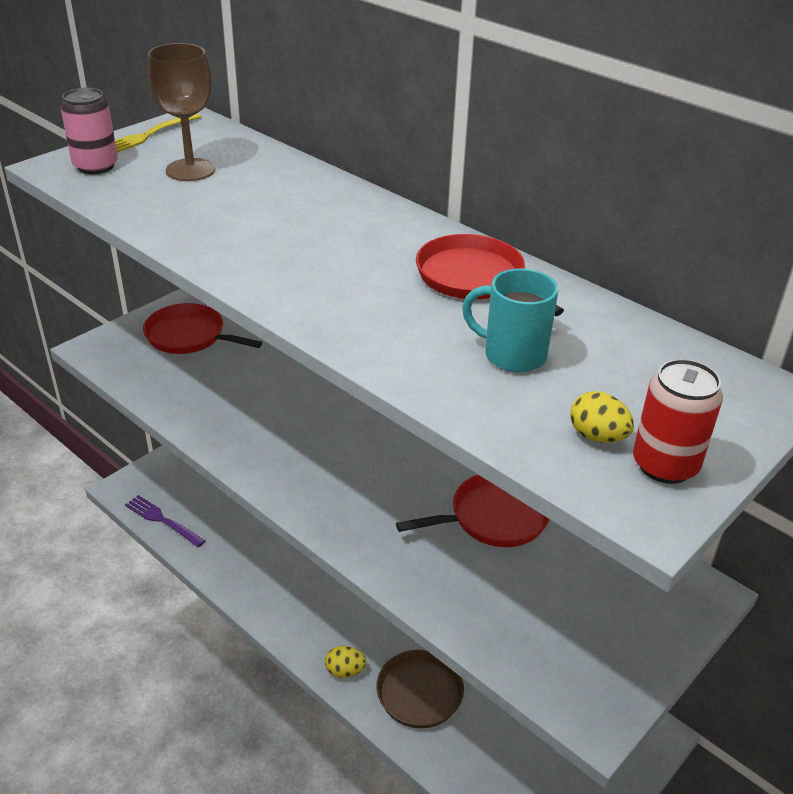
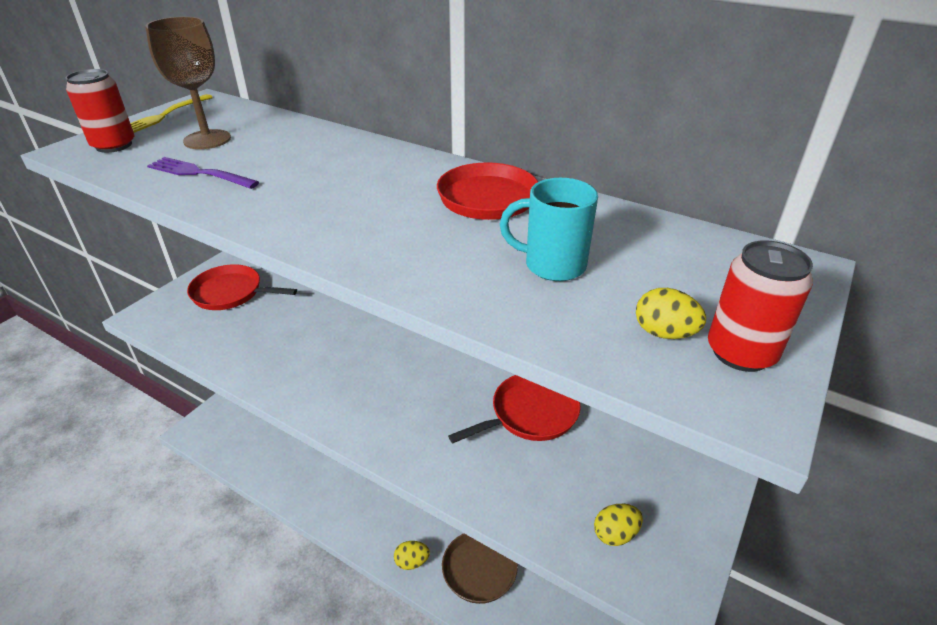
camera: 10 degrees left, 0 degrees up
pink can [61,88,118,174] -> red can [66,69,134,153]
purple fork [125,495,205,547] -> purple fork moved to [147,157,259,189]
none -> yellow egg [594,504,643,546]

